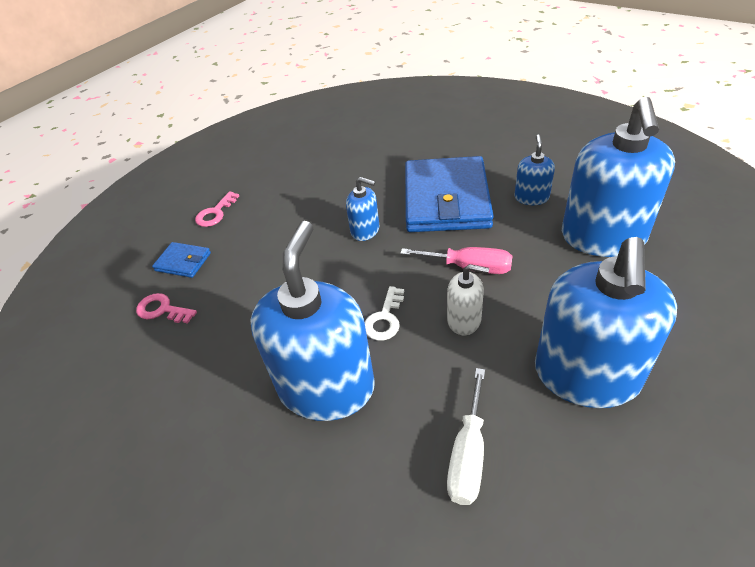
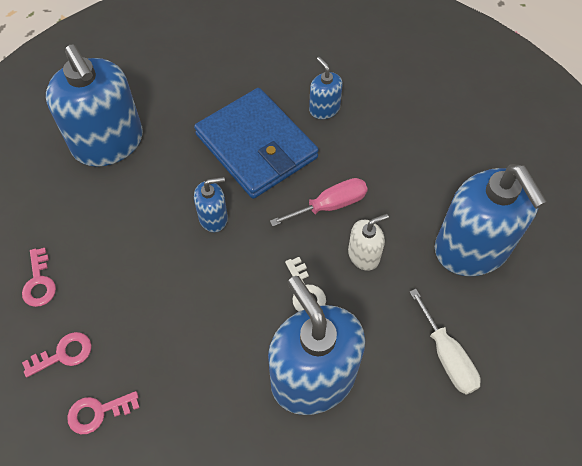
camera: 45 degrees left, 15 degrees up
blue wallet [152,242,211,278] -> pink key [22,332,92,377]
blue soap dispenser [562,97,675,257] -> blue soap dispenser moved to [46,44,143,167]

